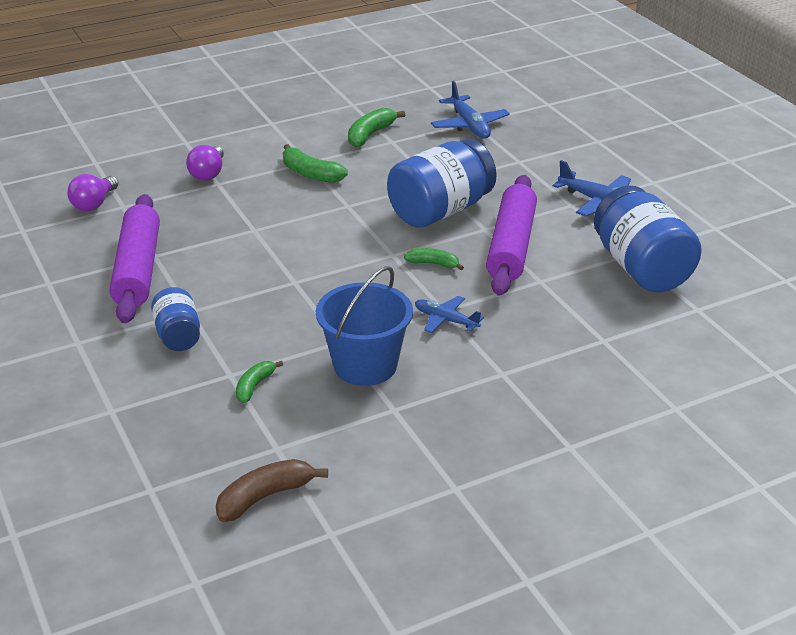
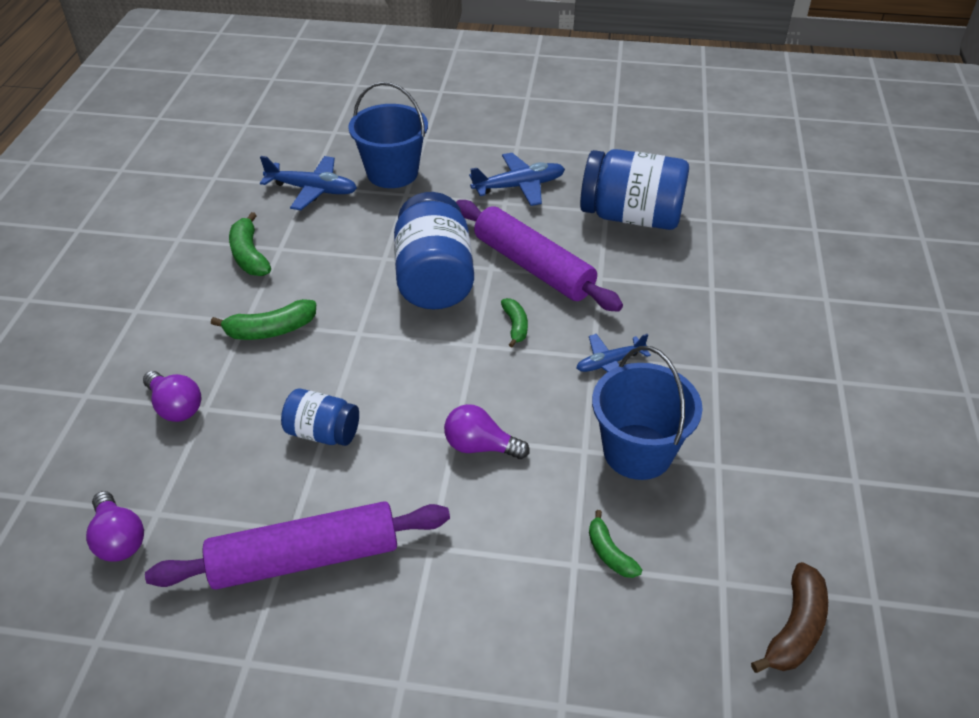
camera: 55 degrees left, 10 degrees up
purple rolling pin [110,194,160,323] -> purple rolling pin turned 45 degrees counterclockwise [145,501,450,590]
blue jar [151,287,200,351] -> blue jar moved to [281,389,359,446]
brown banana [216,459,328,522] -> brown banana turned 150 degrees counterclockwise [751,562,828,673]
green banana [404,248,464,270] -> green banana turned 120 degrees clockwise [501,298,528,347]
none -> blue bucket [348,82,428,188]
none -> purple light bulb [444,404,530,459]

